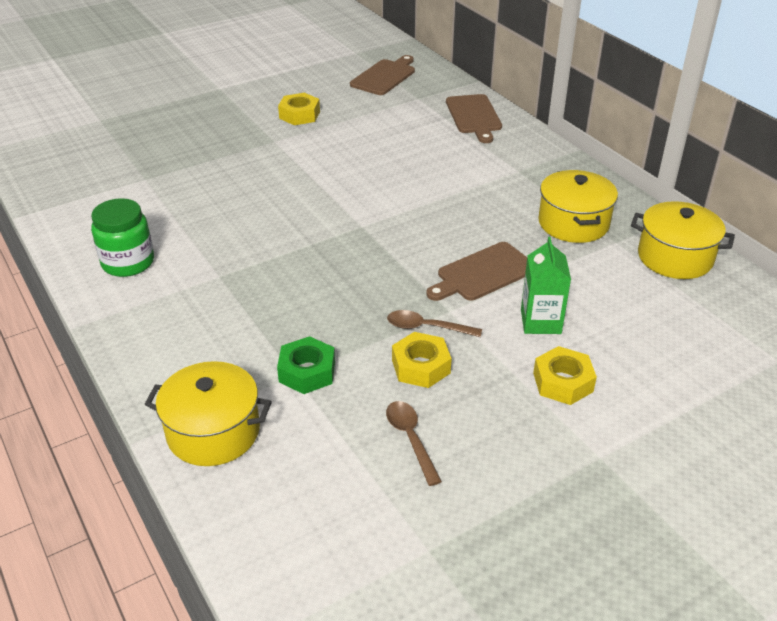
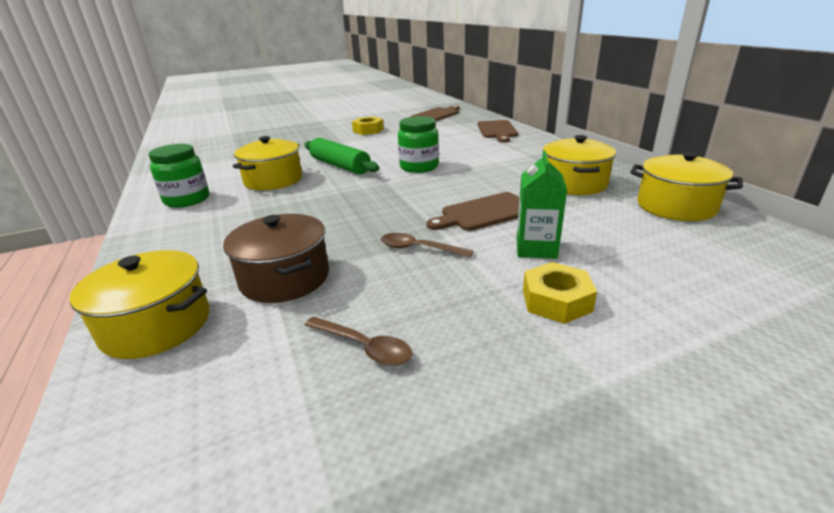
camera: 10 degrees right, 10 degrees down
green nut [277,336,335,394] -> brown pot [223,214,329,303]
brown spoon [386,401,442,486] -> brown spoon turned 135 degrees clockwise [305,317,412,366]
yellow nut [392,332,452,388] -> none
none -> yellow pot [233,136,302,190]
none -> green rolling pin [304,138,379,175]
none -> green jar [398,116,439,173]

